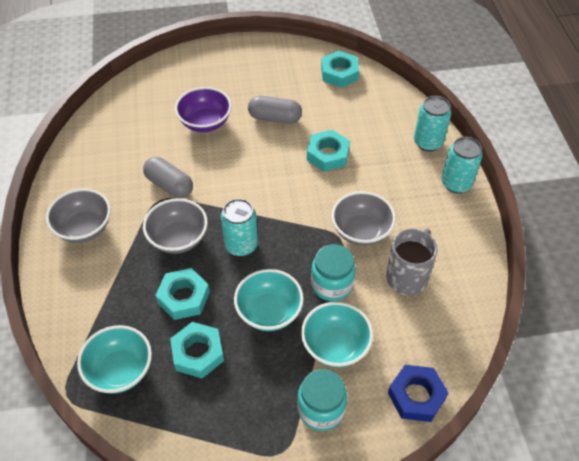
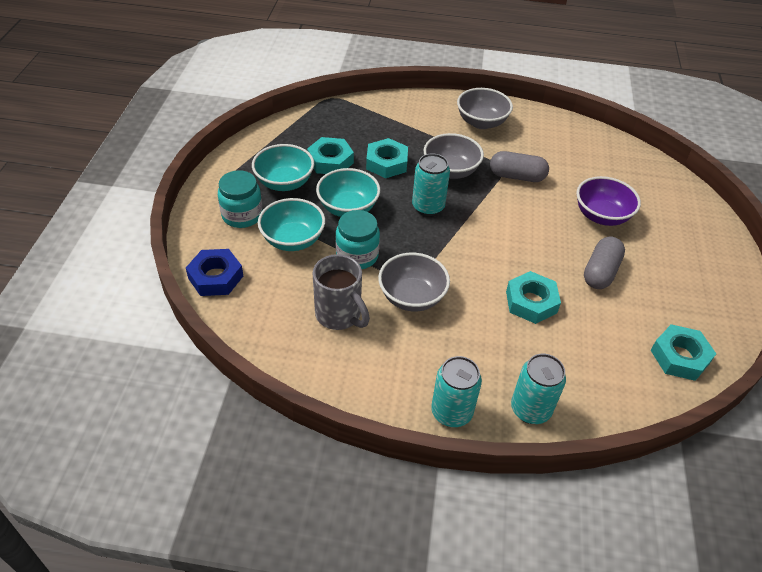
camera: 105 degrees right, 5 degrees down
turquoise bowl [77,325,152,394] -> turquoise bowl moved to [252,144,314,191]
grey capsule [143,157,193,198] -> grey capsule turned 45 degrees clockwise [490,151,549,182]

